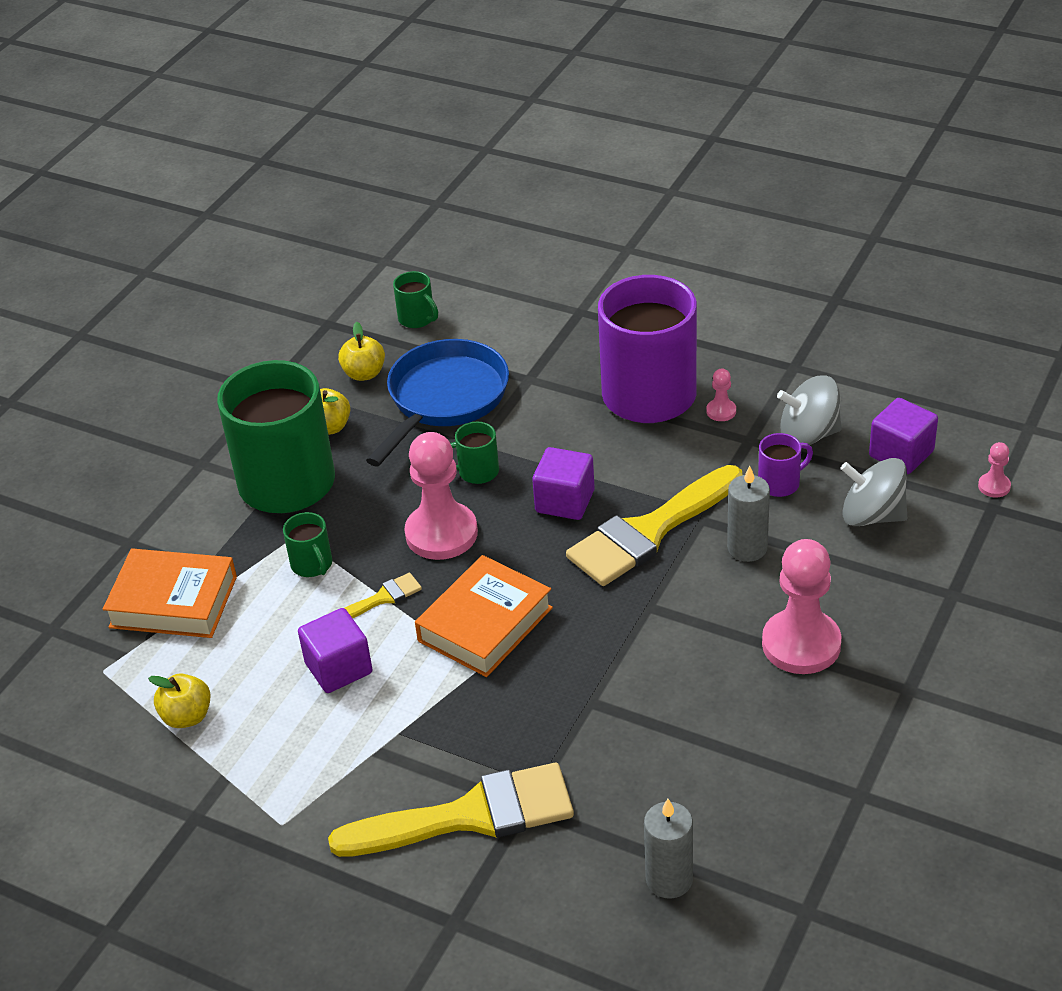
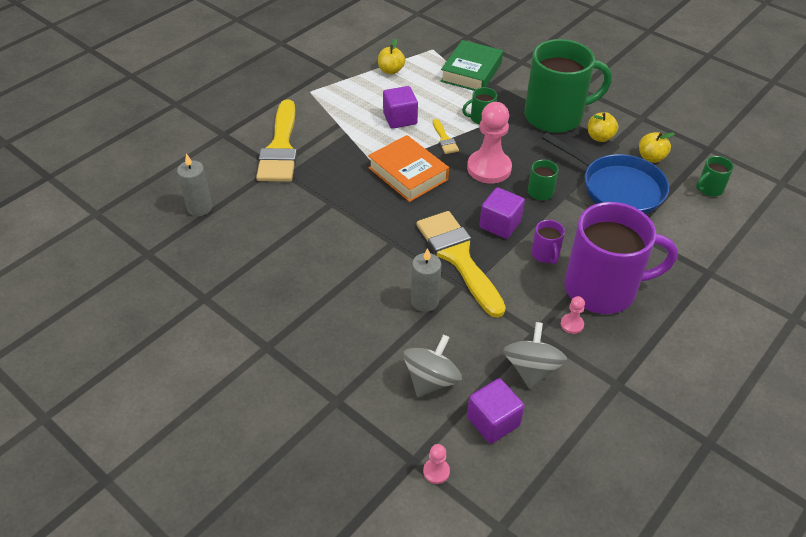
camera: 100 degrees right, 5 degrees up
orange book [103,549,237,638] -> green book [440,40,503,91]
purple mug [758,433,813,497] -> purple mug moved to [531,220,565,264]
pink pawn [762,539,842,674] -> none

